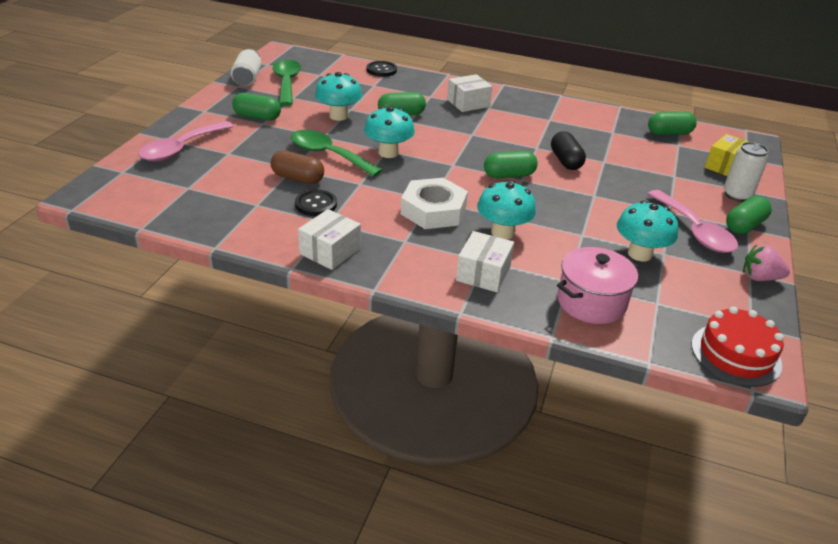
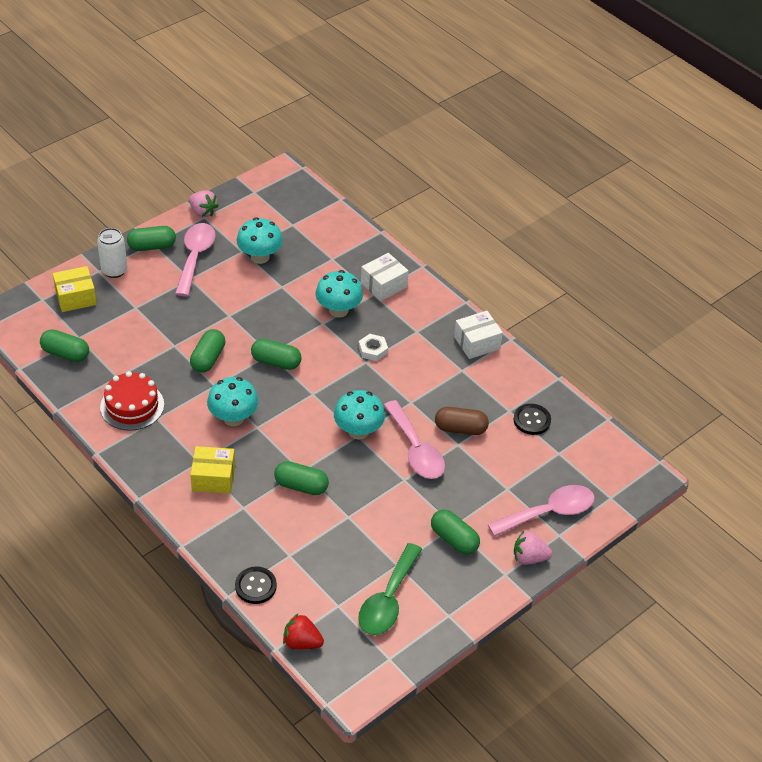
camera: 150 degrees left, 10 degrees up
white can [231,49,261,86] -> none
brown capsule [271,150,324,184] -> brown capsule turned 45 degrees counterclockwise [435,407,489,435]
green spoon [291,130,382,177] -> pink spoon [384,400,445,479]
black button [295,189,337,216] -> black button moved to [514,404,551,435]
turquoise mushroom [315,72,362,121] -> turquoise mushroom moved to [207,377,259,426]
white nut [401,178,468,229] -> white nut [358,334,388,361], size x0.51
white box [447,74,492,112] -> yellow box [190,446,235,494]
black capsule [551,132,586,170] -> green capsule [190,329,225,372]
pink pot [557,247,638,324] -> none
red cake [692,307,784,387] -> red cake moved to [100,371,164,431]
none -> red strawberry [283,614,324,650]
none -> pink strawberry [514,531,552,565]

